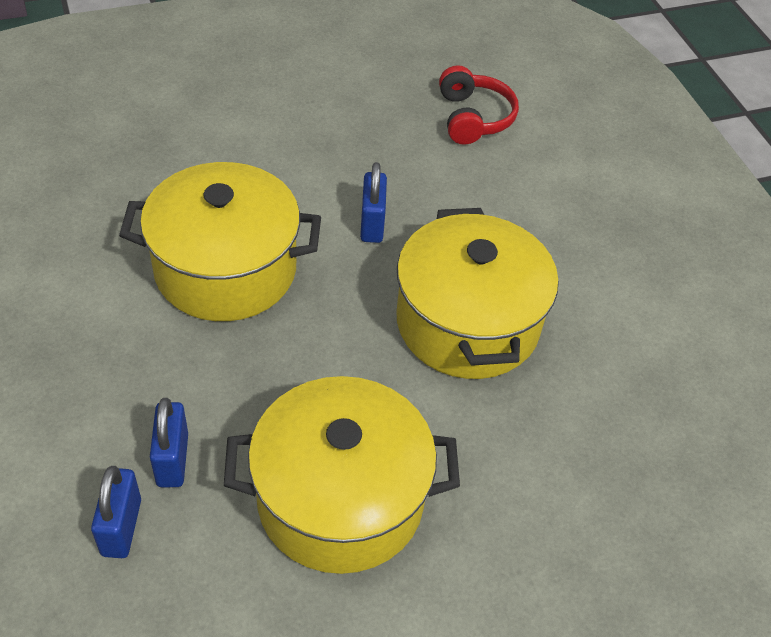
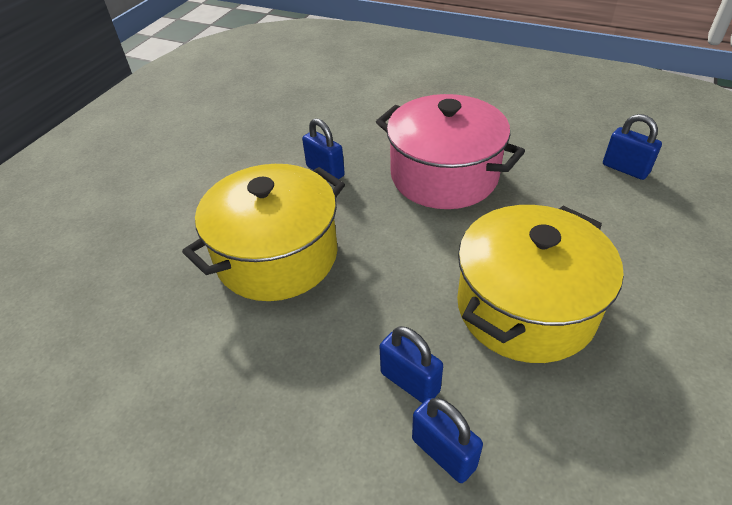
camera: 40 degrees left, 5 degrees down
yellow pot [396,208,559,379] -> pink pot [376,94,525,209]
red headphones [439,65,519,145] -> none
none -> blue padlock [603,114,662,180]

